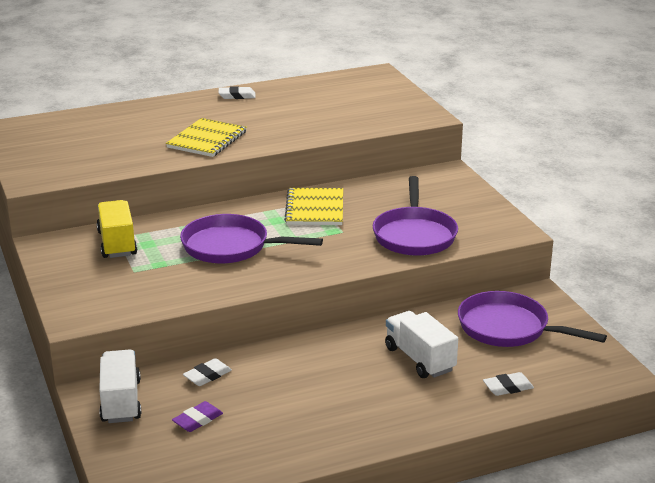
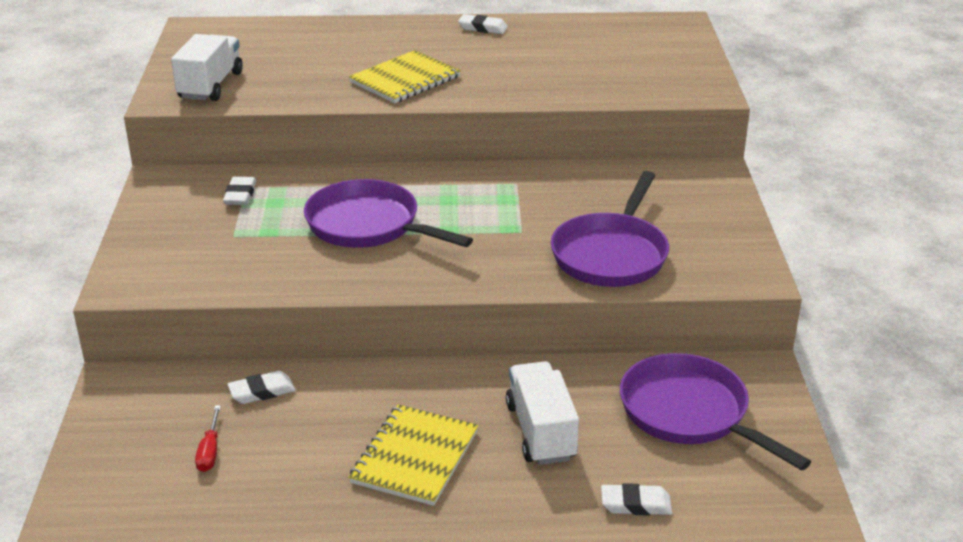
camera: 20 degrees right, 5 degrees up
yellow truck [96,200,137,258] -> white eraser [223,177,256,205]
white truck [99,349,141,423] -> white truck moved to [171,34,243,101]
purple eraser [172,401,223,432] -> red screwdriver [195,405,221,472]
yellow notebook [284,188,343,225] -> yellow notebook moved to [349,404,478,506]

